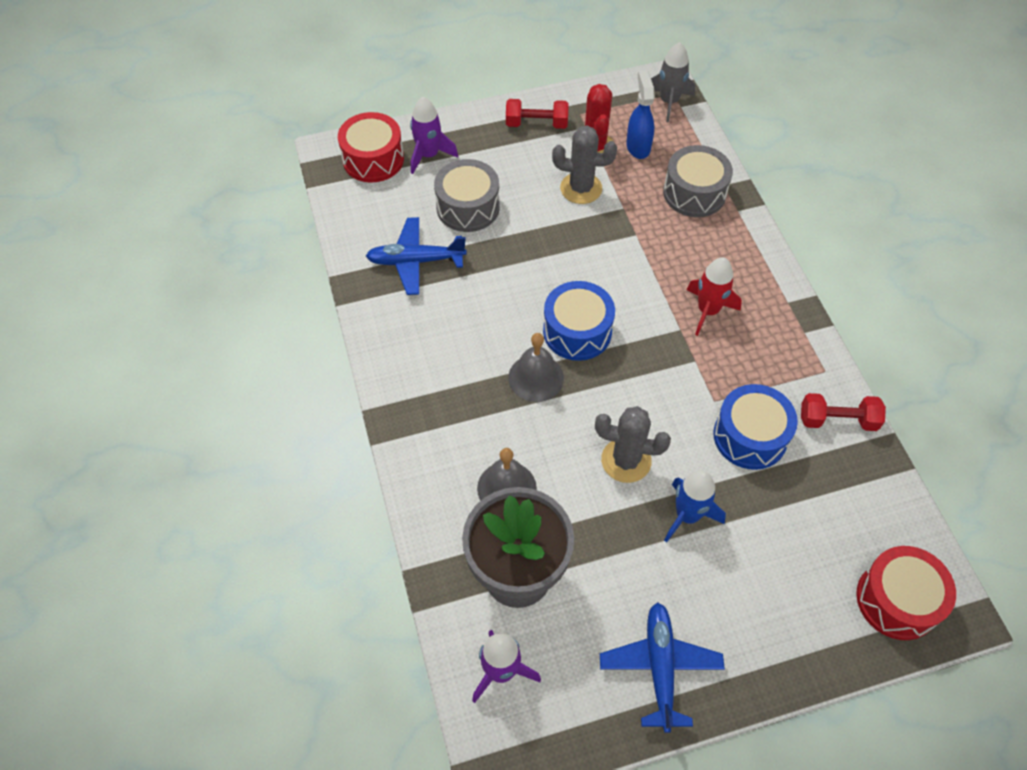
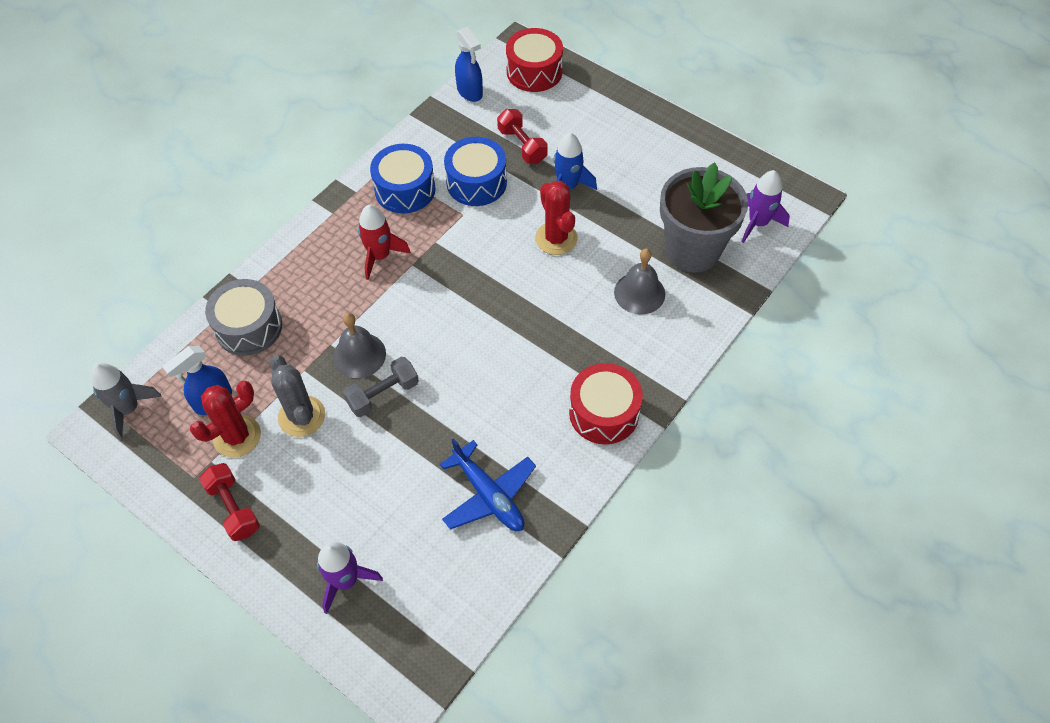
camera: 125 degrees left, 0 degrees up
red drum [338,112,404,183] -> red drum moved to [569,363,643,445]
grey drum [434,159,500,232] -> none
grey bell [508,333,564,402] -> grey bell moved to [333,313,386,378]
blue drum [543,281,615,361] -> blue drum moved to [370,144,436,213]
grey cactus [595,406,671,483] -> red cactus [535,181,578,255]
blue plane [600,602,725,733] -> none
red dumbbell [801,393,886,431] -> red dumbbell moved to [497,109,548,164]
none -> grey dumbbell [343,357,419,417]
none -> blue spray bottle [455,27,483,102]

